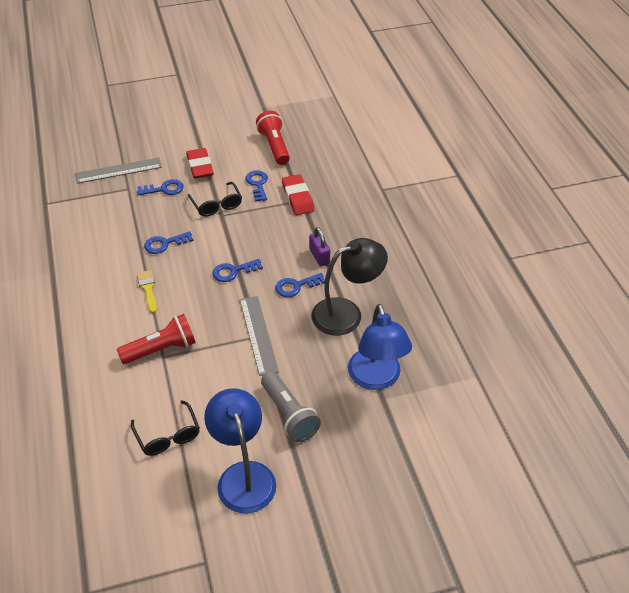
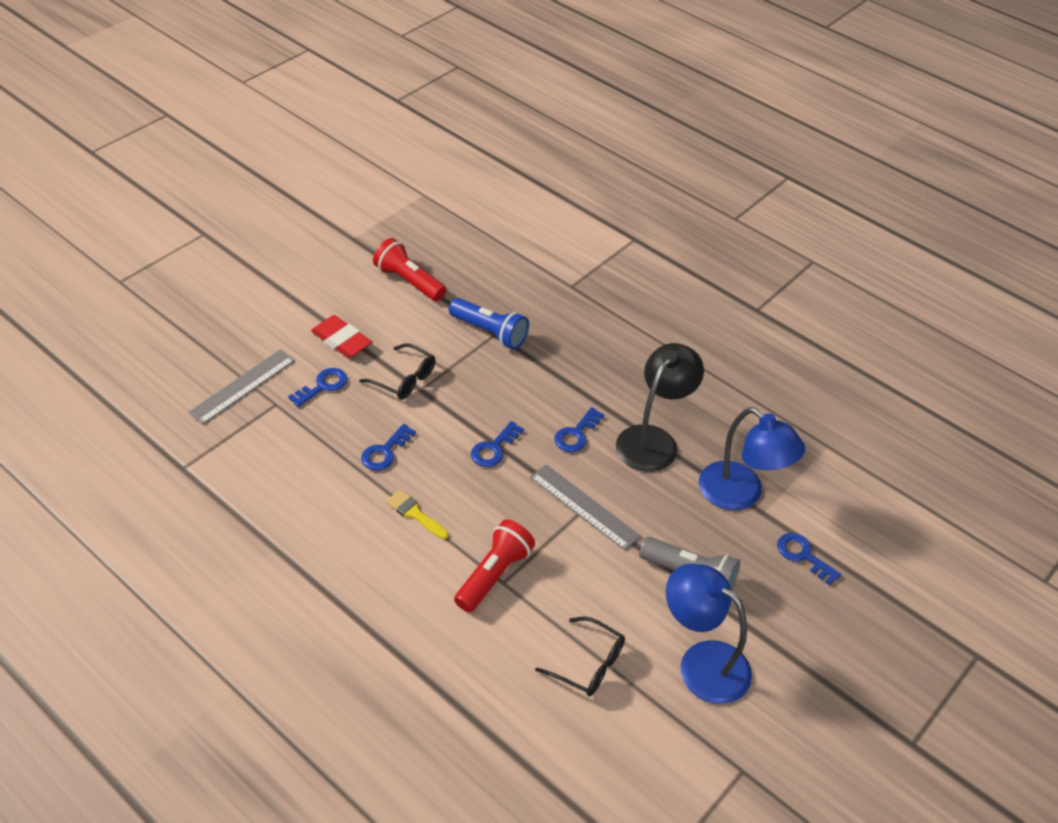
camera: 35 degrees left, 0 degrees up
blue key [245,170,268,202] -> blue key moved to [777,533,841,585]
red eraser [282,174,314,215] -> blue flashlight [449,298,529,350]
purple padlock [309,227,330,266] -> none

